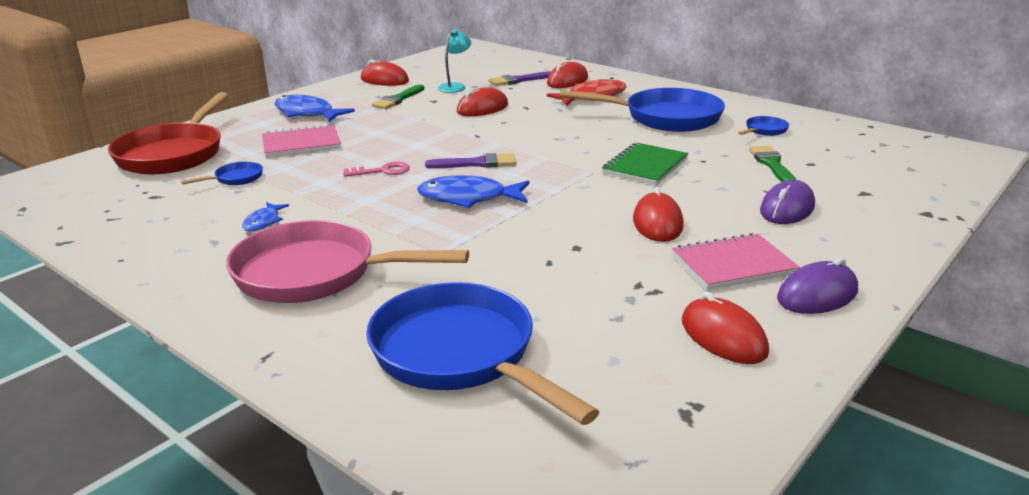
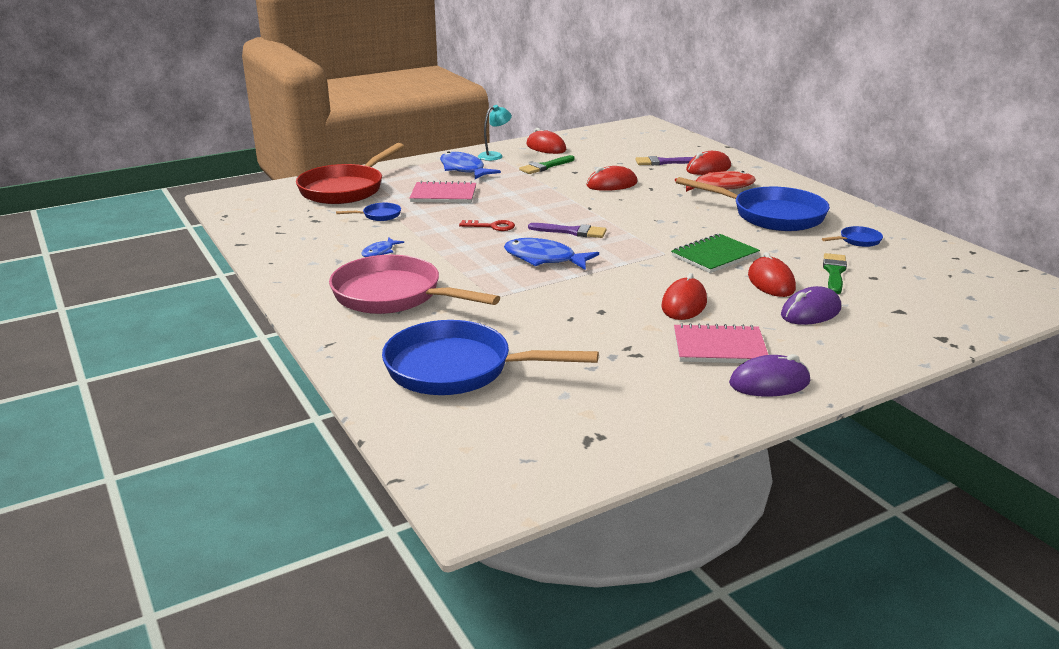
camera: 20 degrees right, 0 degrees up
pink key [343,162,410,177] -> red key [459,220,515,231]
blue pan [366,282,599,425] -> blue pan turned 60 degrees counterclockwise [382,320,599,395]
turquoise lamp [438,29,471,93] -> turquoise lamp moved to [478,105,512,161]
red mouse [682,292,769,364] -> red mouse moved to [748,252,796,297]

